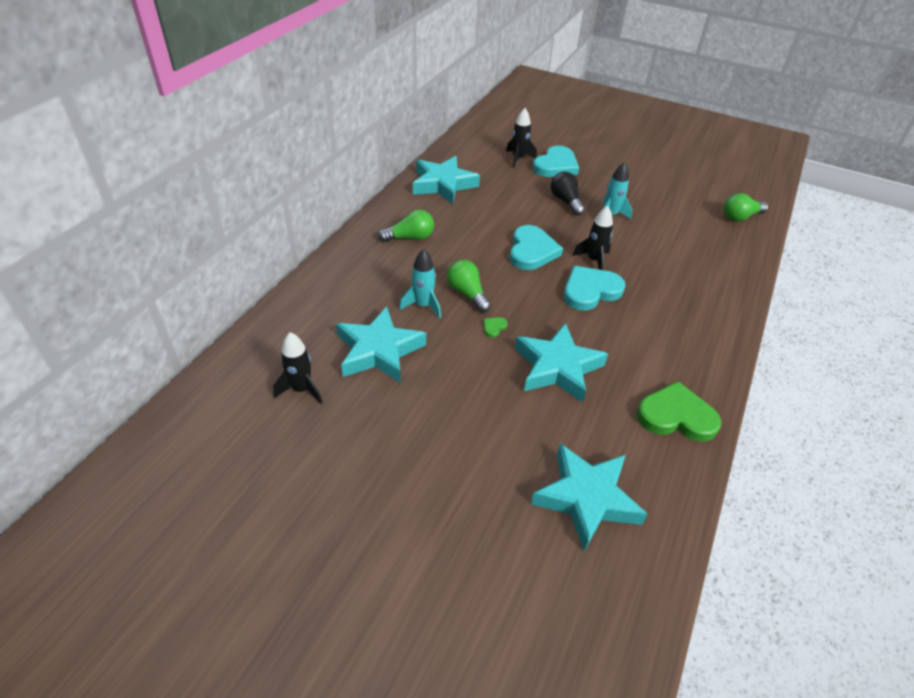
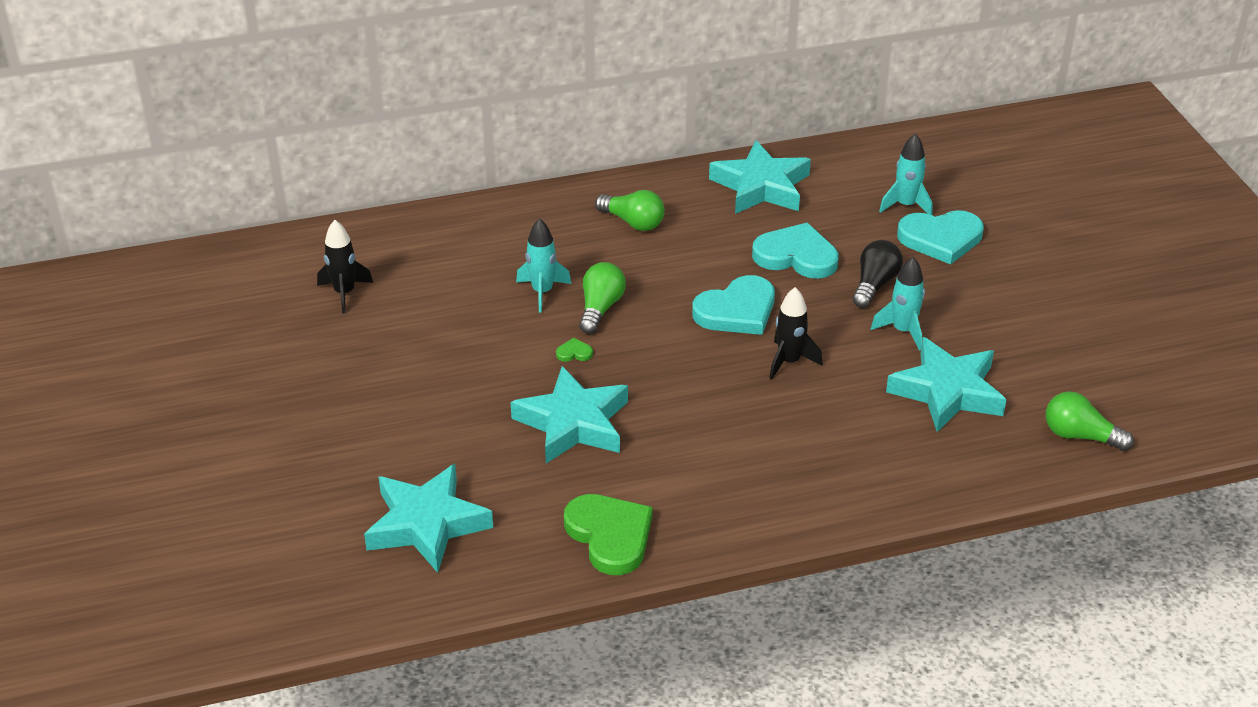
camera: 50 degrees right, 5 degrees down
turquoise star [336,307,426,383] -> turquoise star moved to [886,337,1007,432]
black rocket [506,108,537,168] -> turquoise rocket [879,133,932,215]
turquoise heart [564,266,625,311] -> turquoise heart moved to [752,223,839,279]

